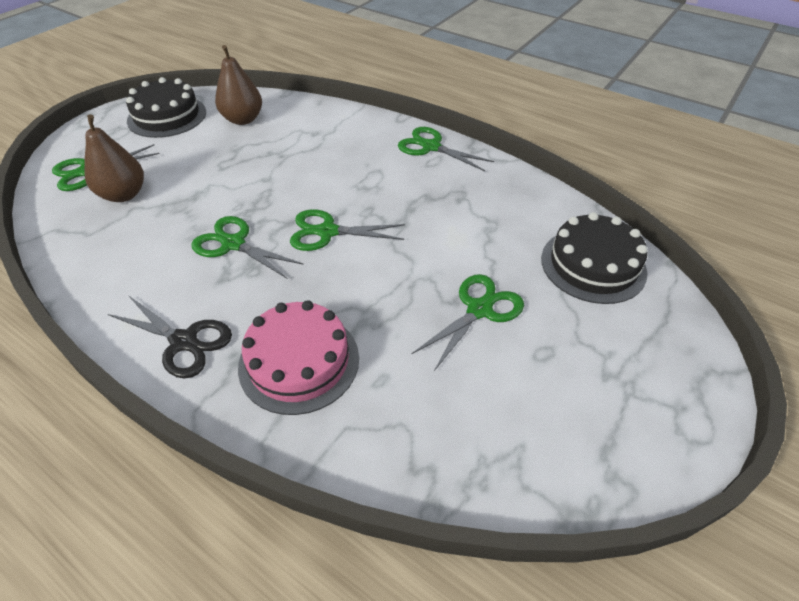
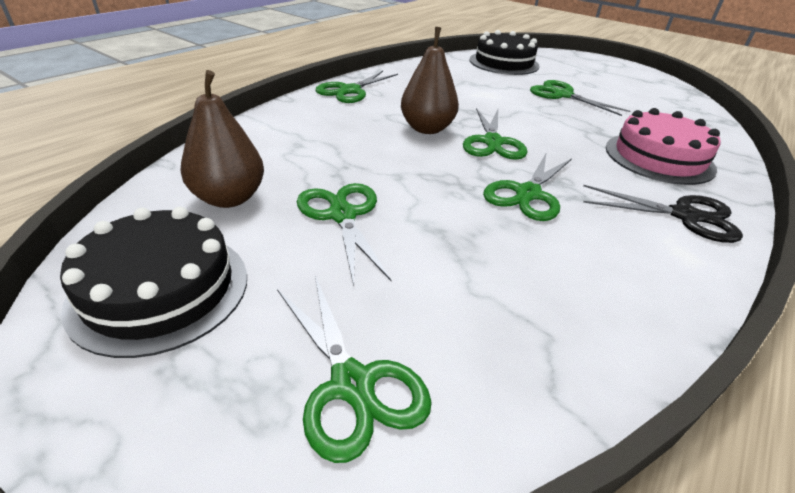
camera: 90 degrees left, 10 degrees down
brown pear [84,114,144,202] -> brown pear moved to [401,27,459,134]
black scissors [108,295,232,379] -> black scissors turned 75 degrees clockwise [583,185,743,243]
none -> green scissors [297,183,392,286]

